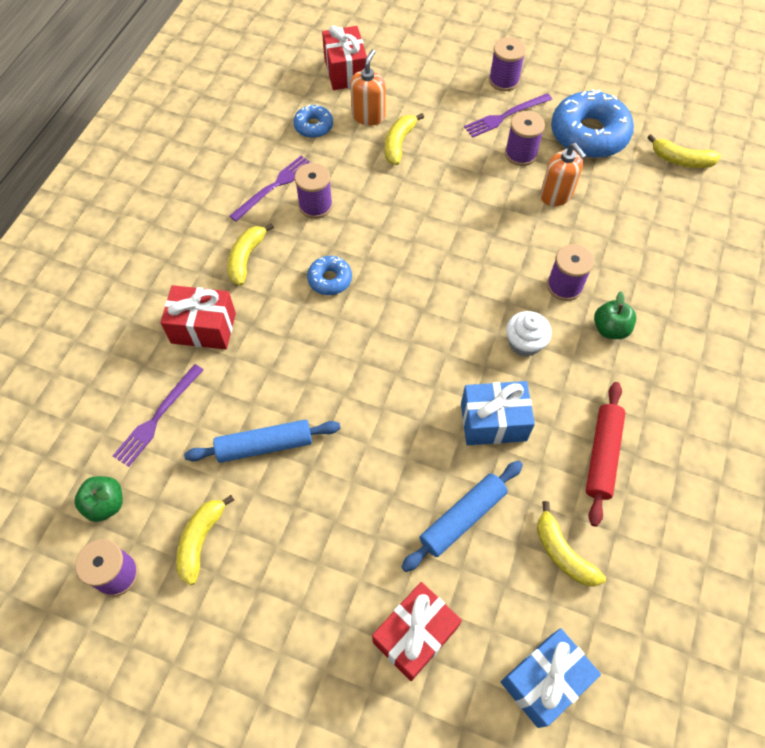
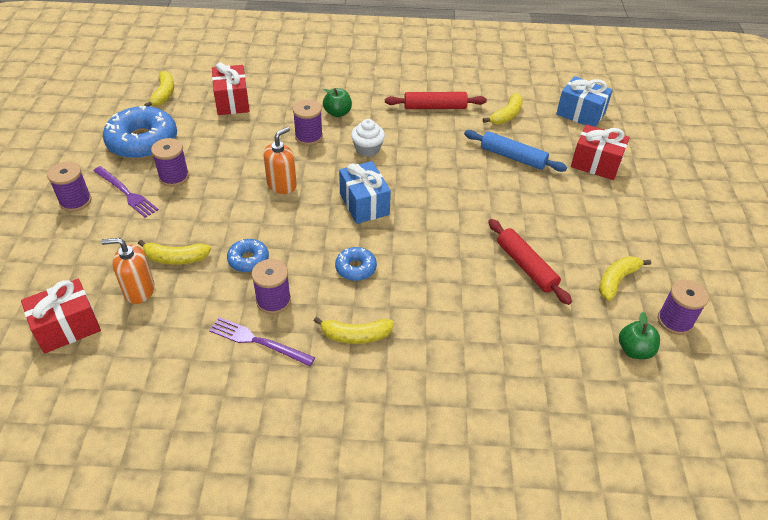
camera: 110 degrees left, 15 degrees down
purple fork [113,364,203,467] -> none
red gift [160,285,236,349] -> red gift moved to [212,62,250,115]
yellow banana [176,495,234,585] -> yellow banana turned 135 degrees clockwise [599,256,651,301]
blue rolling pin [184,420,341,463] -> red rolling pin [488,219,572,305]
blue donut [293,104,333,138] -> blue donut moved to [227,239,269,272]
blue gift [461,381,535,445] -> blue gift moved to [339,161,391,224]
orange soap dispenser [540,143,586,206] -> orange soap dispenser moved to [263,127,297,194]

